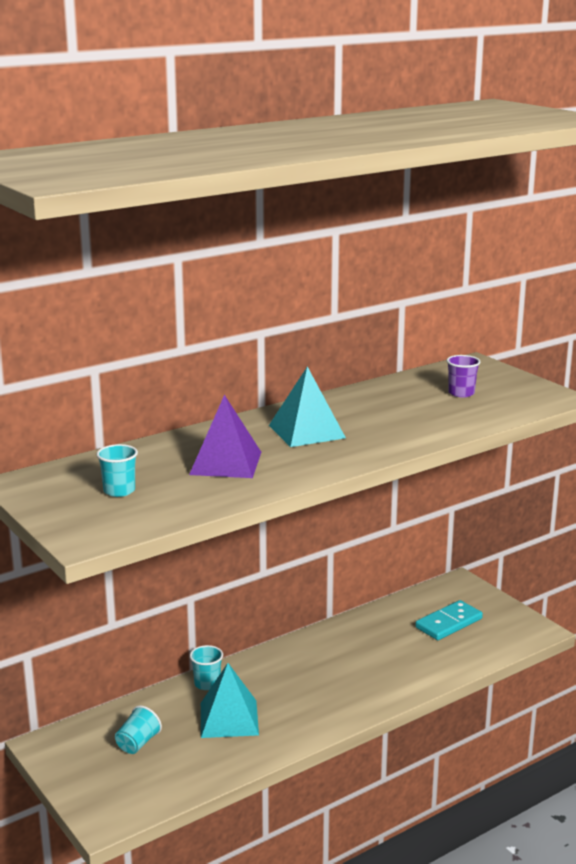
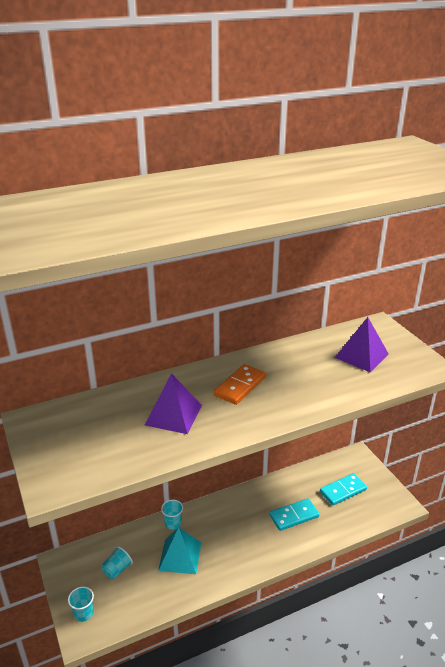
camera: 10 degrees right, 10 degrees up
turquoise cup [96,444,138,497] -> turquoise cup moved to [68,586,94,622]
turquoise pyramid [269,366,346,447] -> orange domino [214,364,266,405]
purple cup [446,355,480,397] -> purple pyramid [335,317,389,373]
none -> turquoise domino [269,498,320,531]

